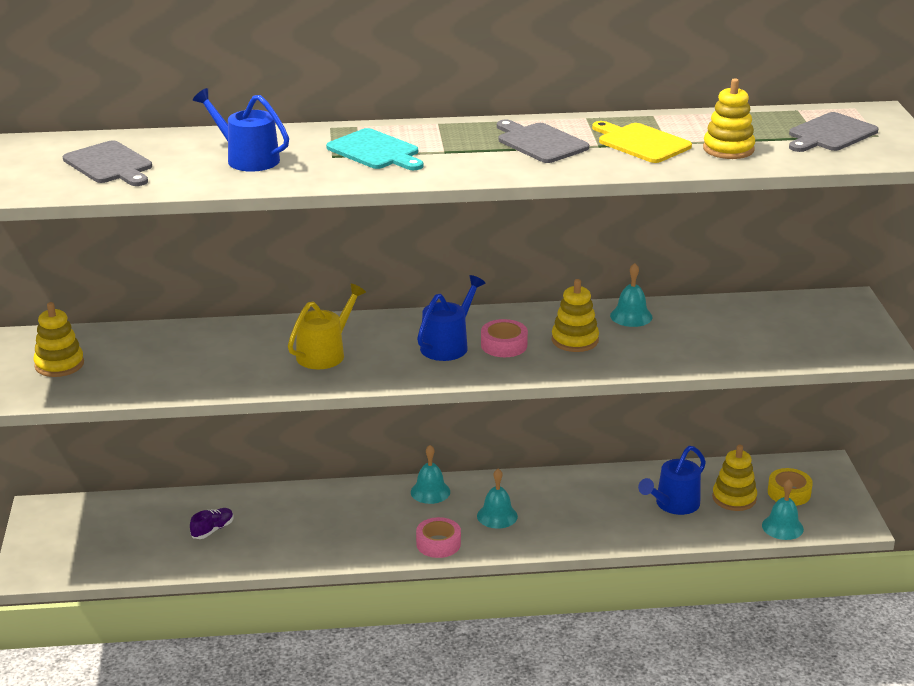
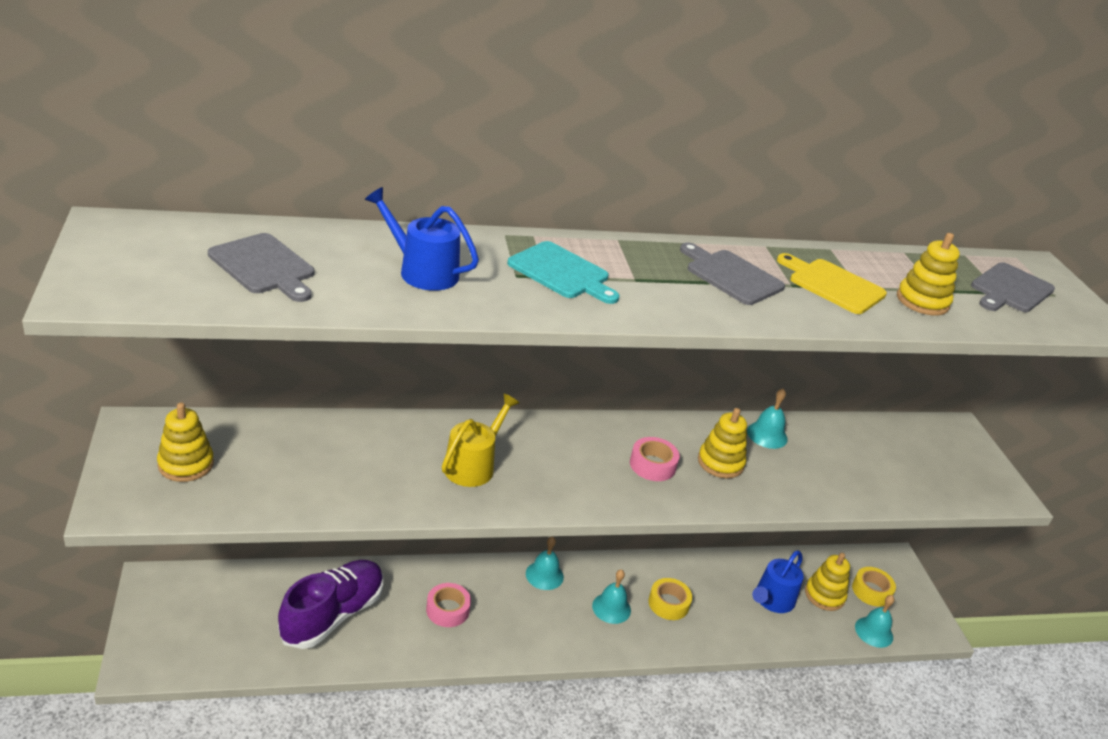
camera: 10 degrees left, 5 degrees up
purple shoe [190,508,234,539] -> purple shoe [278,560,383,649], size x2.41
pink tape [416,517,461,558] -> pink tape moved to [426,583,471,627]
blue watering can [417,275,485,361] -> none
none -> yellow tape [648,578,692,620]

